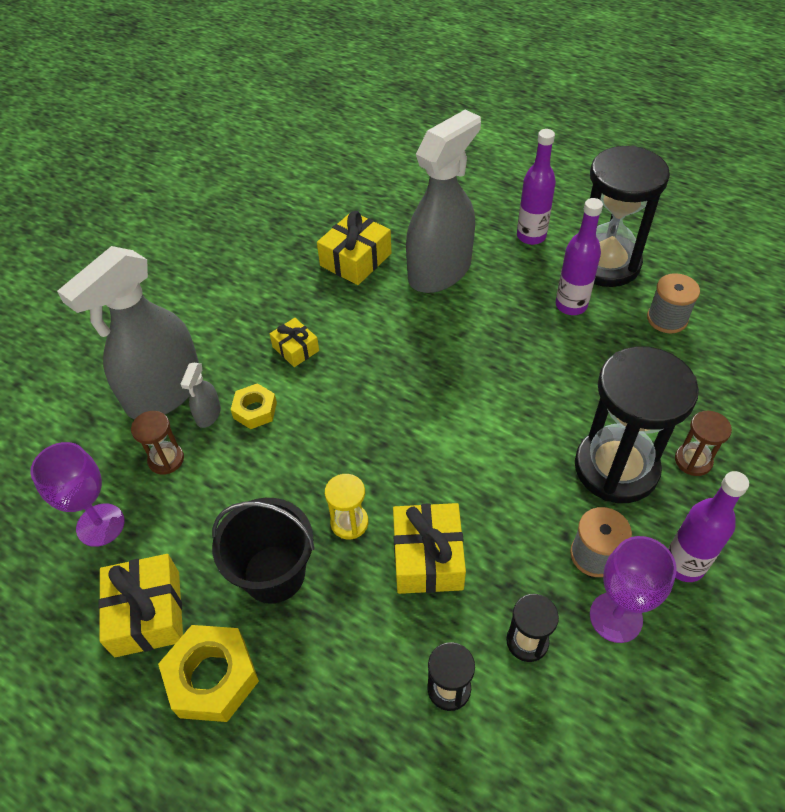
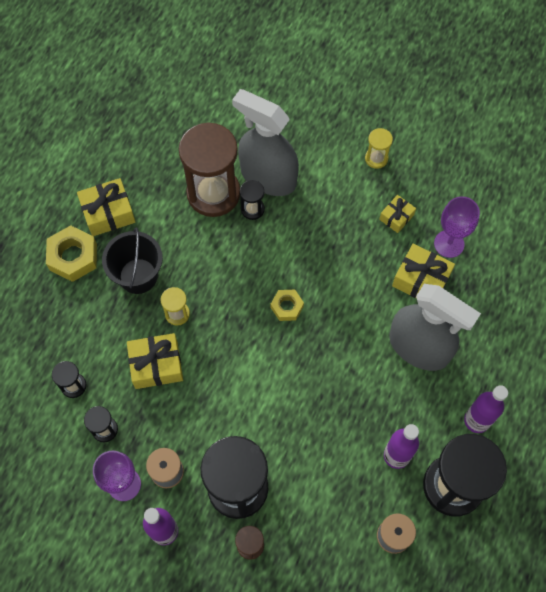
camera: 80 degrees right, 15 degrees up
purple goblet [30,442,125,547] -> purple goblet moved to [434,196,480,258]
brown hourglass [131,411,184,475] -> brown hourglass [179,122,240,217], size x2.27
grey spray bottle [181,363,221,428] -> black hourglass [240,180,265,220]
yellow nut [230,383,277,429] -> yellow nut moved to [271,290,304,321]
yellow gift [270,318,319,367] -> yellow gift moved to [379,195,416,233]
none -> yellow hourglass [365,128,393,169]

